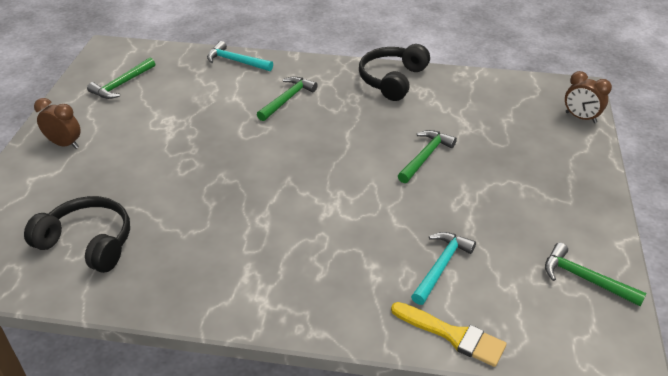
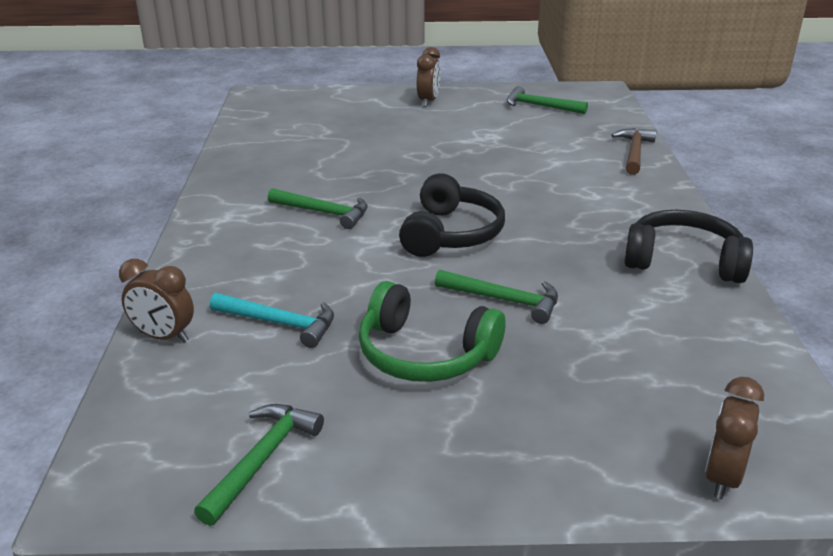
camera: 80 degrees right, 10 degrees down
black headphones [24,196,130,273] -> black headphones moved to [399,173,505,257]
turquoise hammer [207,41,273,71] -> brown hammer [611,128,656,175]
green hammer [257,76,317,121] -> green hammer moved to [268,188,368,229]
yellow brush [391,302,506,367] -> brown clock [119,259,194,343]
none -> green headphones [359,281,505,382]

